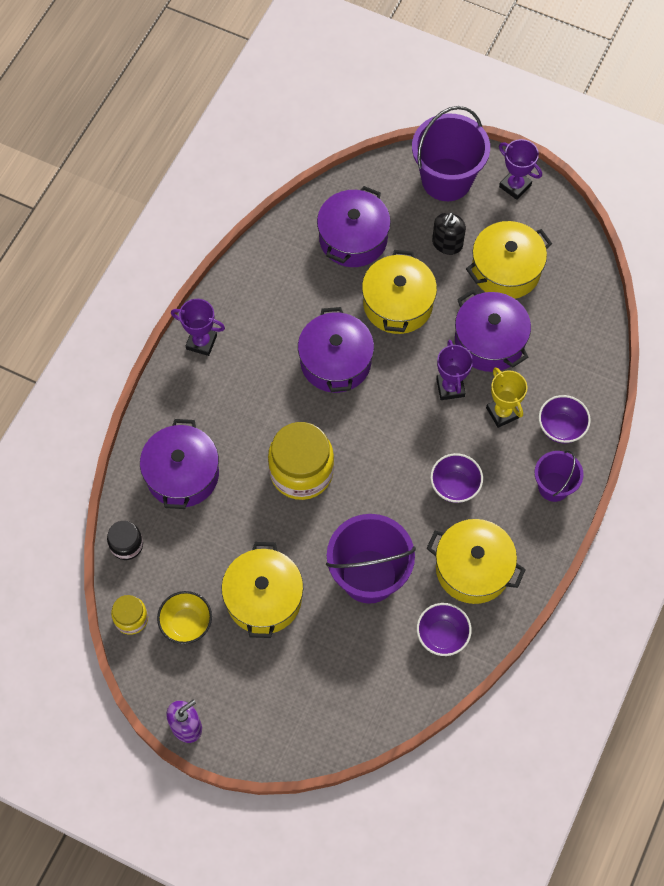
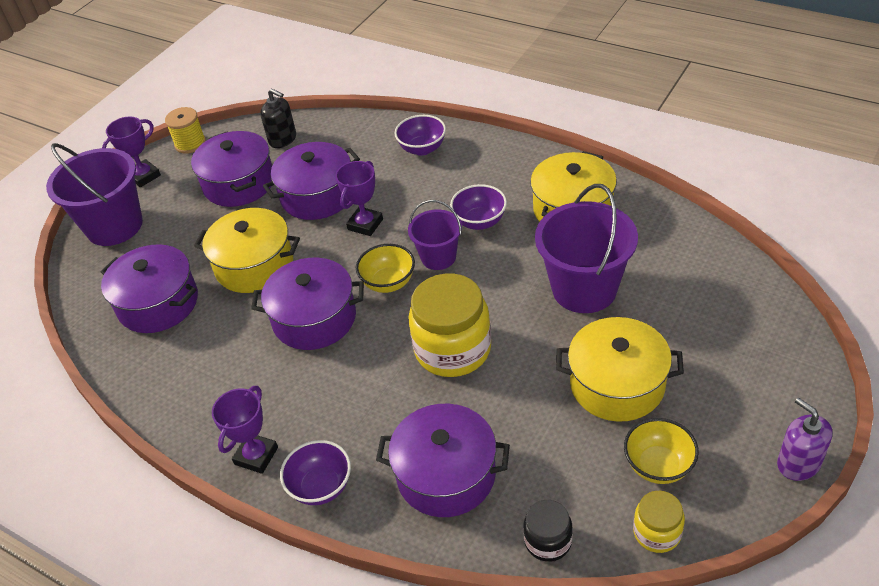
camera: 80 degrees left, 20 degrees down
purple bowl [417,603,472,656] -> purple bowl moved to [280,440,351,505]
black soap dispenser [432,212,466,255] -> black soap dispenser moved to [260,88,296,148]
purple trophy [436,340,473,400] -> purple trophy turned 60 degrees counterclockwise [336,161,383,236]
yellow pot [466,221,552,299] -> purple pot [191,131,272,207]
yellow trophy [486,367,527,428] -> none
purple bucket [535,450,584,502] -> purple bucket moved to [408,200,462,270]
none -> yellow spool [165,107,206,154]
none -> yellow bowl [356,244,415,293]

